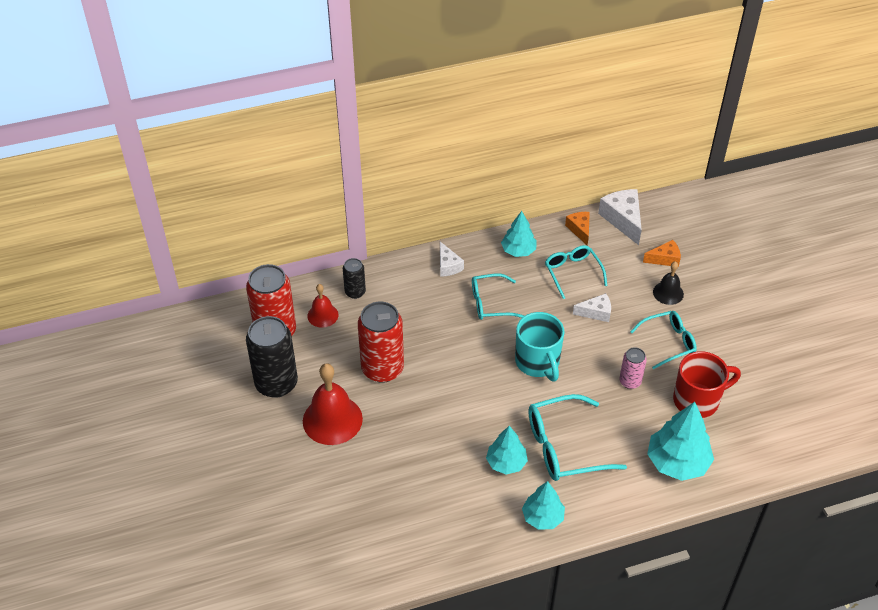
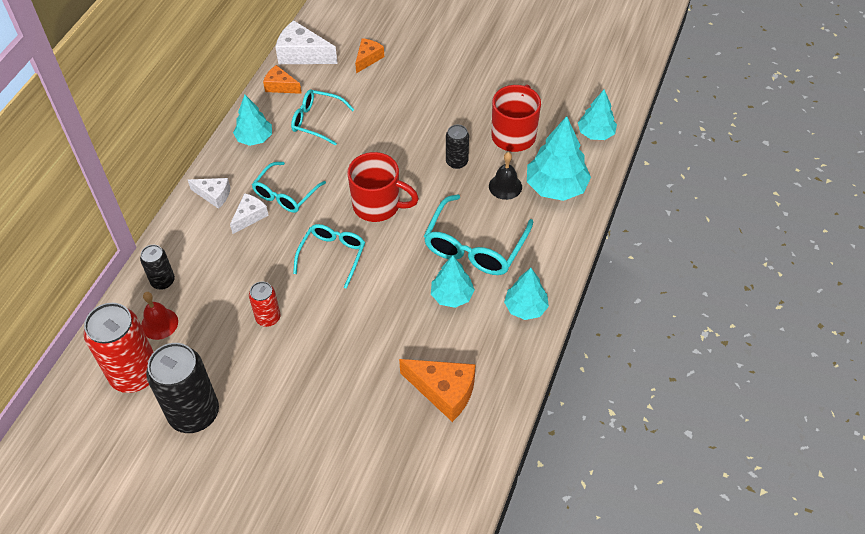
camera: 50 degrees left, 5 degrees up
red bell [303,363,363,445] -> none
red can [358,301,404,383] -> red can [249,282,281,327], size x0.52
turquoise mug [515,312,565,381] -> red mug [347,152,419,222]
white cheese [573,293,611,322] -> white cheese moved to [230,193,269,234]
pink can [619,347,647,389] -> black can [446,125,469,169]
turquoise glasses [630,311,697,369] -> turquoise glasses moved to [293,224,365,289]
black bell [653,261,684,305] -> black bell moved to [489,152,522,200]
none -> orange cheese [399,359,476,422]
none -> turquoise tree [578,89,617,140]

